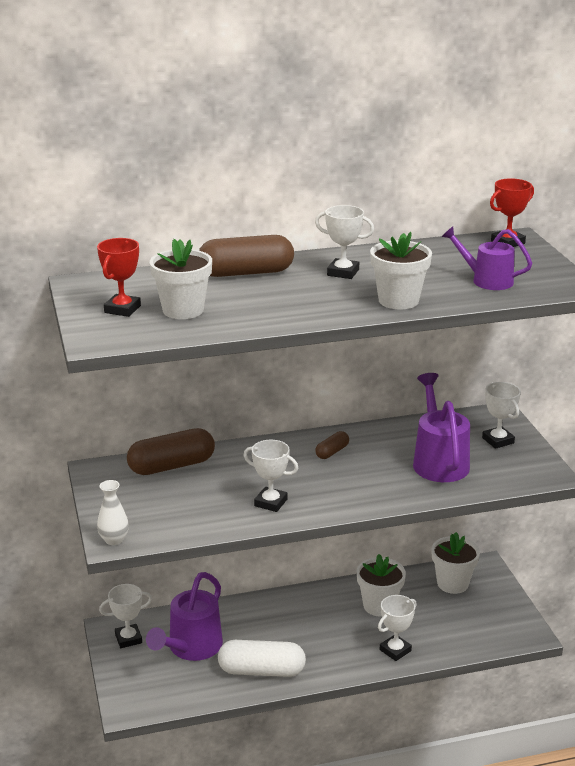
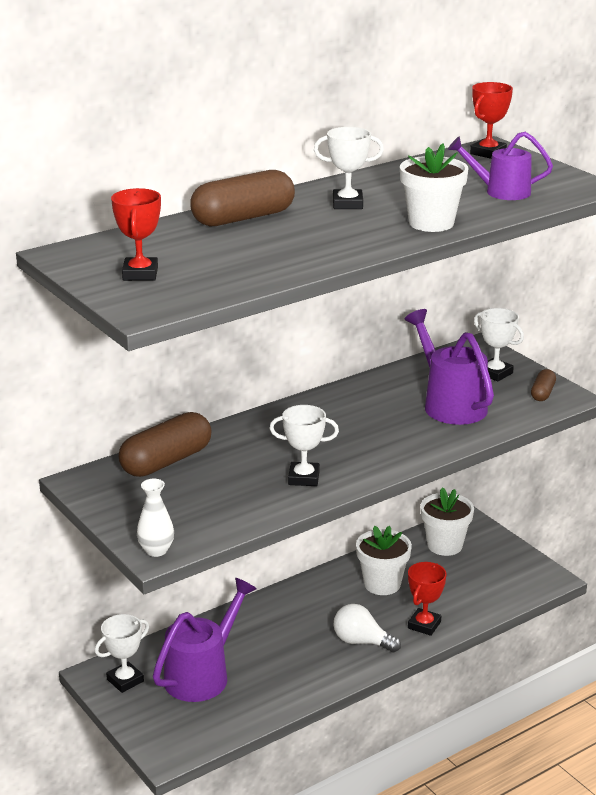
camera: 20 degrees left, 0 degrees up
purple watering can [146,572,223,661] -> purple watering can turned 150 degrees counterclockwise [153,578,257,702]
white flower pot [150,239,212,319] -> none
white capsule [218,640,306,677] -> none
brown capsule [315,431,349,459] -> brown capsule moved to [531,369,556,401]
white trophy [378,595,416,661] -> red trophy [408,562,447,636]
none -> white light bulb [334,604,401,653]

